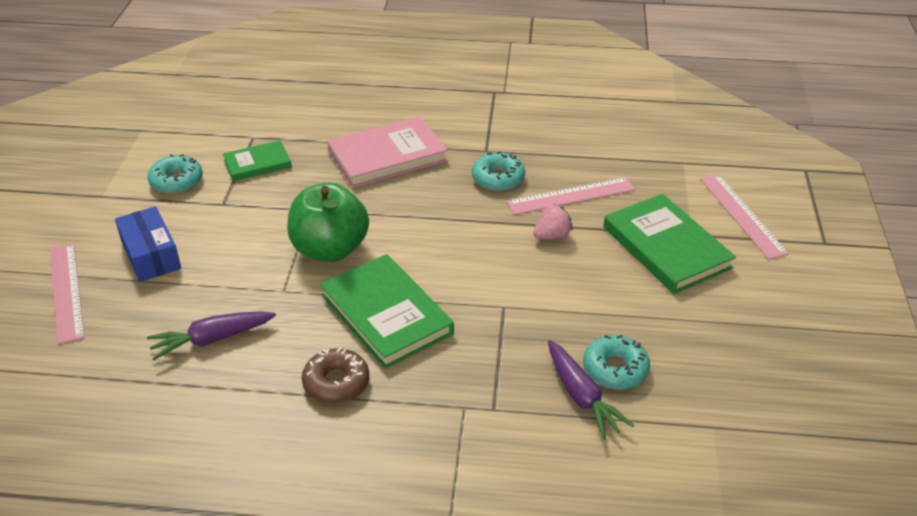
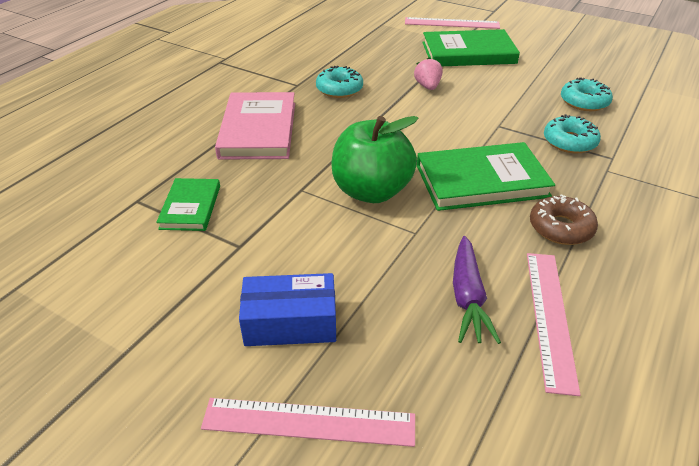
camera: 65 degrees left, 0 degrees up
turquoise donut [147,154,203,194] -> turquoise donut moved to [544,114,601,153]
pink ruler [506,177,635,215] -> pink ruler moved to [527,253,581,396]
purple carrot [548,340,634,440] -> none

